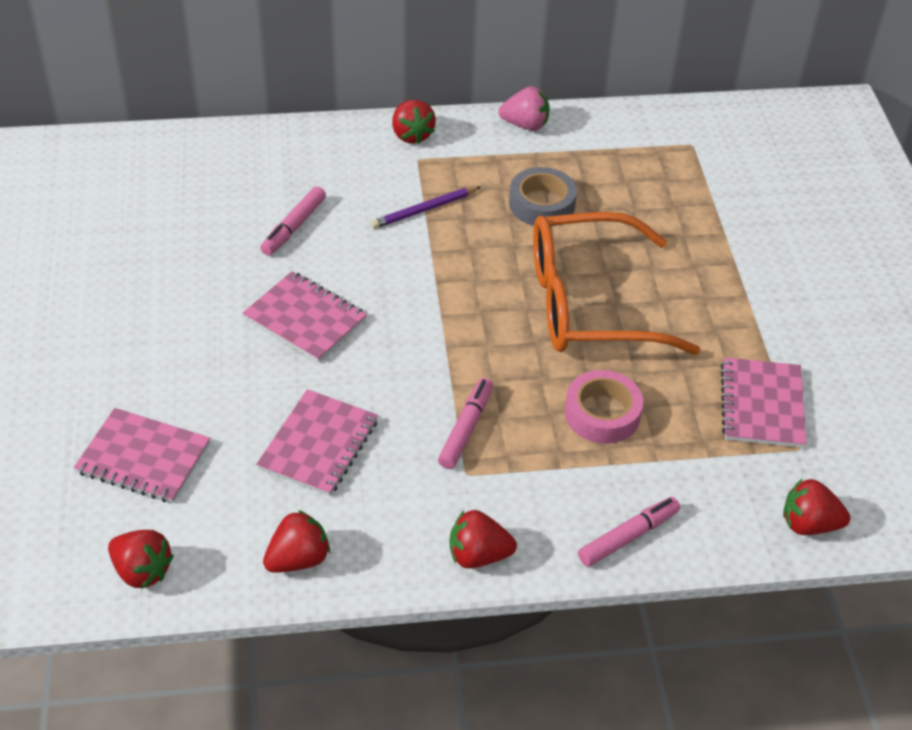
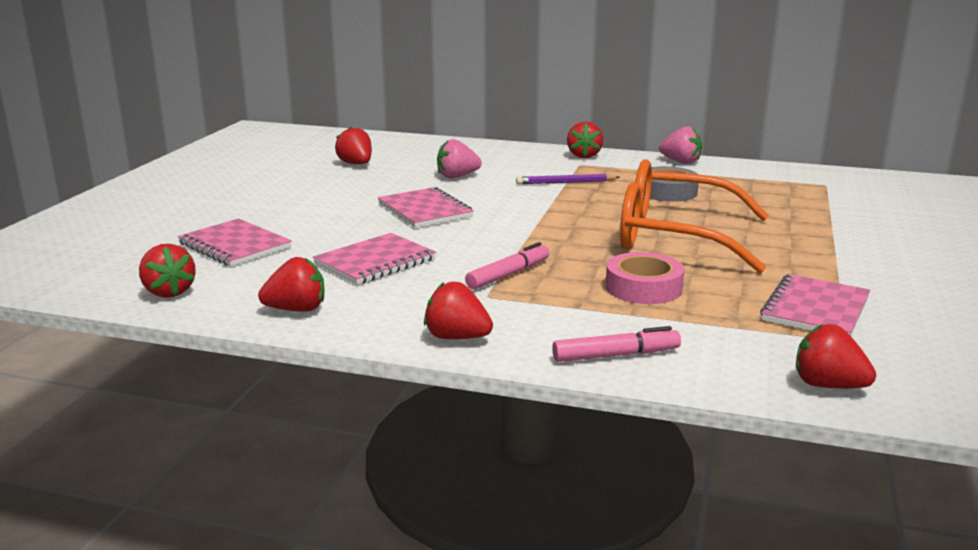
camera: 25 degrees right, 25 degrees down
pink marker [260,186,326,256] -> pink strawberry [437,139,482,178]
none -> red strawberry [335,127,372,164]

